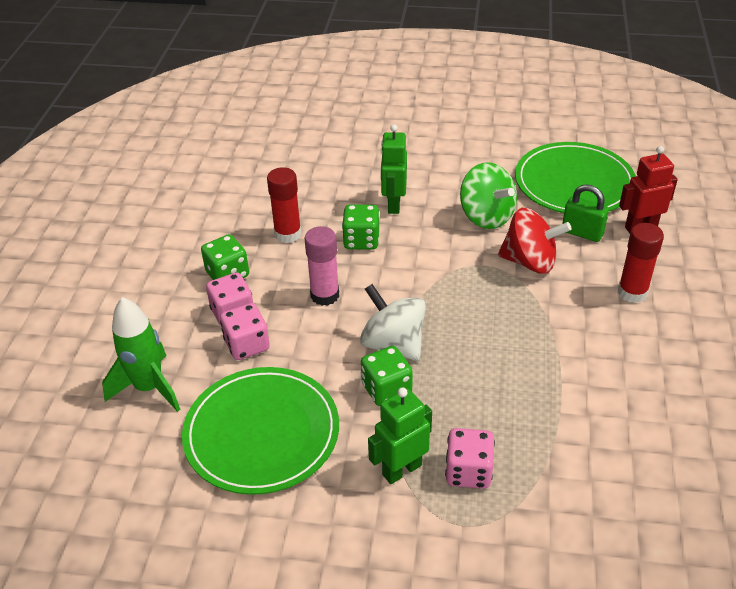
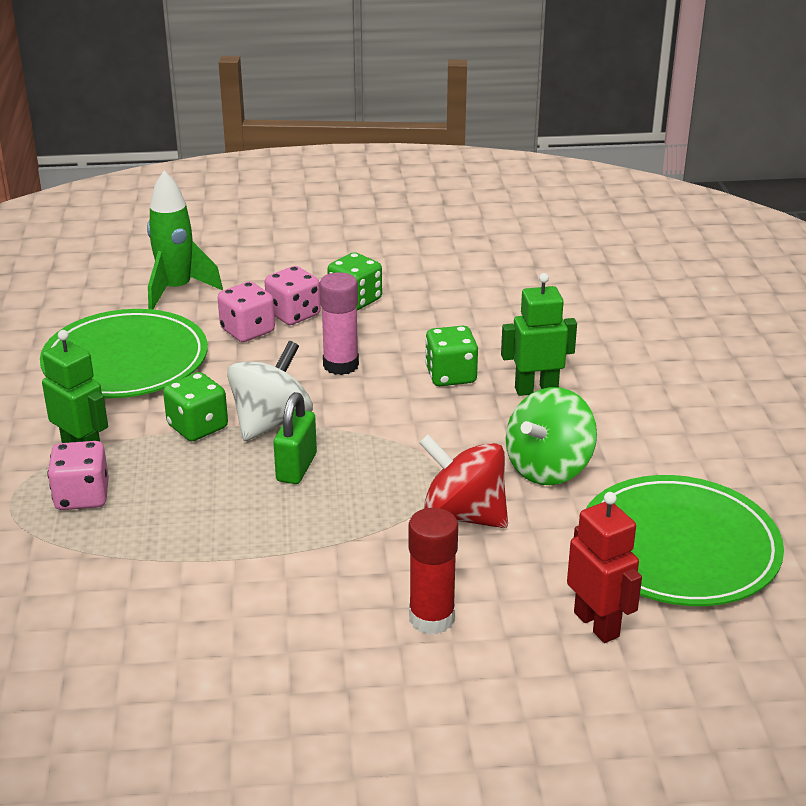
camera: 75 degrees right, 10 degrees down
red glue stick [267,167,302,243] -> none
red spinning top [498,208,572,274] -> red spinning top turned 120 degrees clockwise [419,434,508,528]
green padlock [562,184,609,242] -> green padlock moved to [274,392,317,484]

